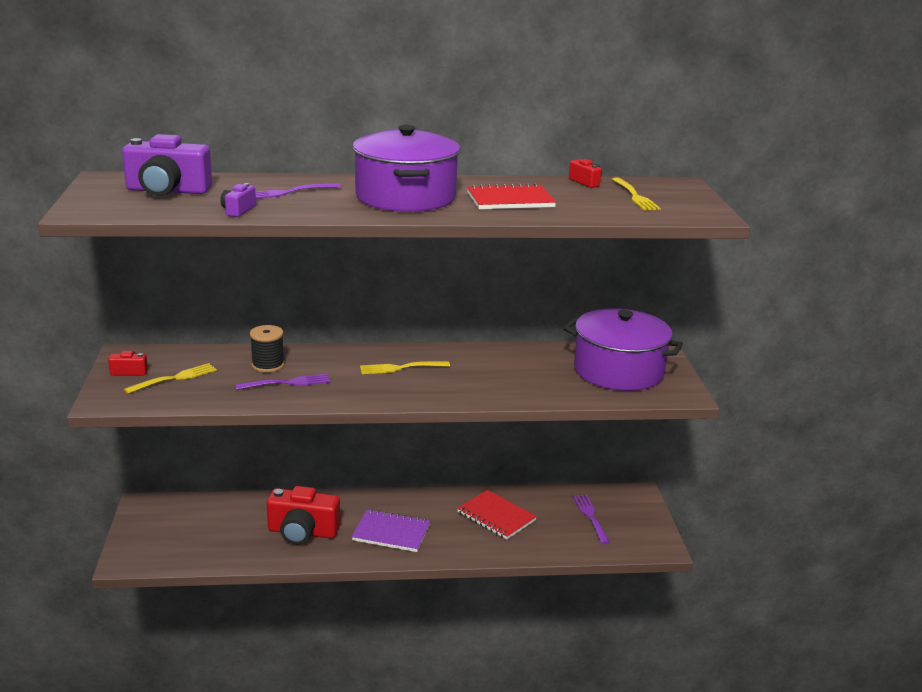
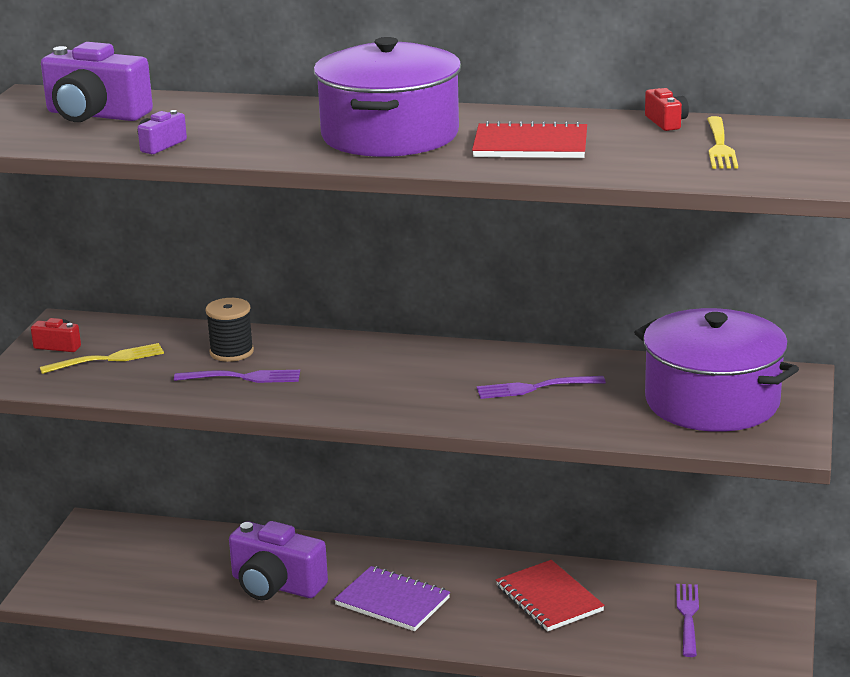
camera: 20 degrees right, 0 degrees up
purple fork [255,183,341,199] -> purple fork moved to [477,376,606,399]
red camera [267,486,340,545] -> purple camera [229,521,328,600]
yellow fork [360,361,450,374] -> none

